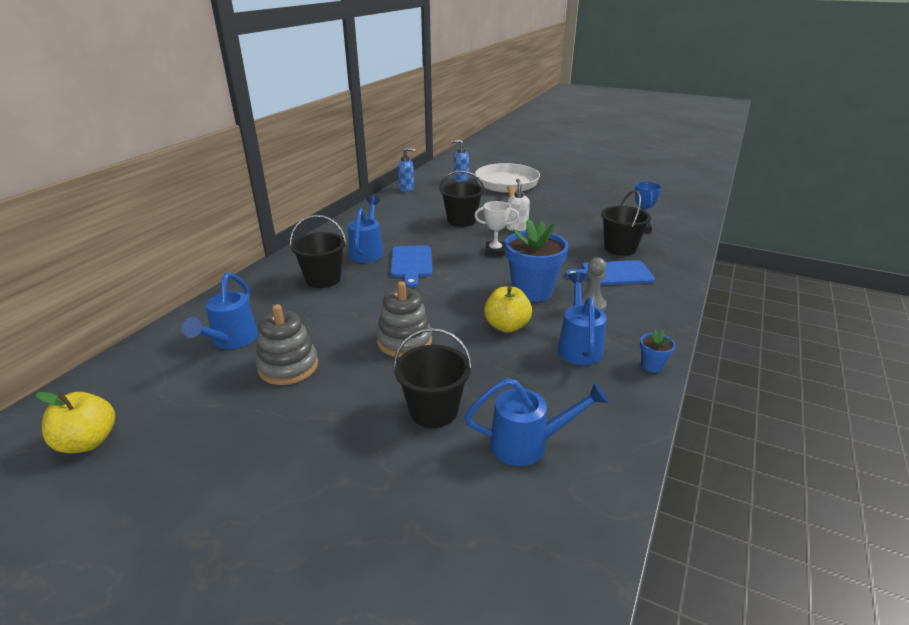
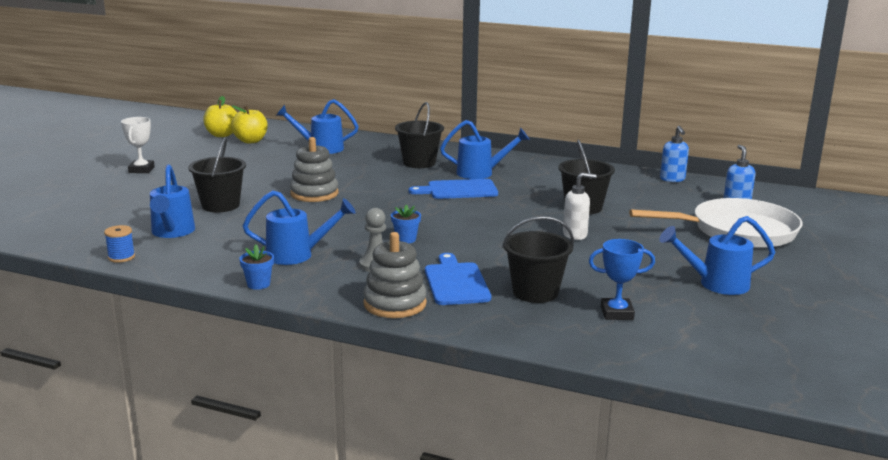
camera: 85 degrees right, 10 degrees down
grey stacking toy [256,304,318,385] -> grey stacking toy moved to [363,232,427,318]
white trophy [474,201,519,256] -> white trophy moved to [121,117,155,173]
yellow apple [484,286,532,333] -> yellow apple moved to [231,105,268,143]
blue flower pot [505,219,569,302] -> blue flower pot [391,205,421,243], size x0.45
none -> blue spool [104,225,135,263]
none -> blue watering can [659,216,775,295]

